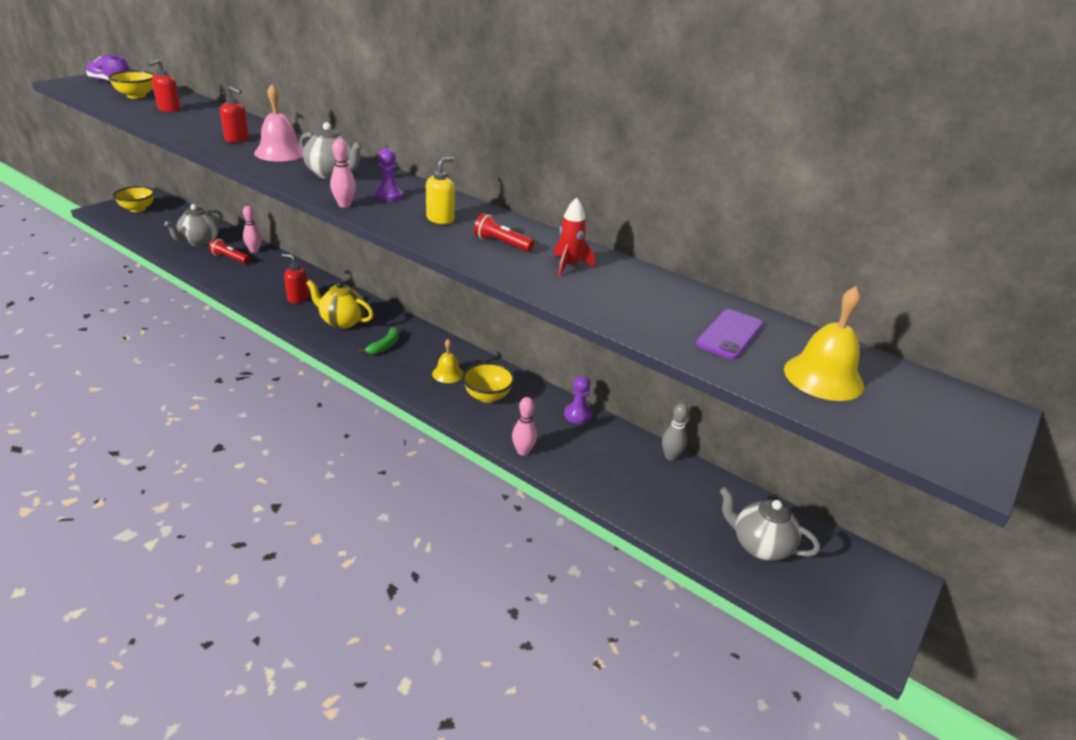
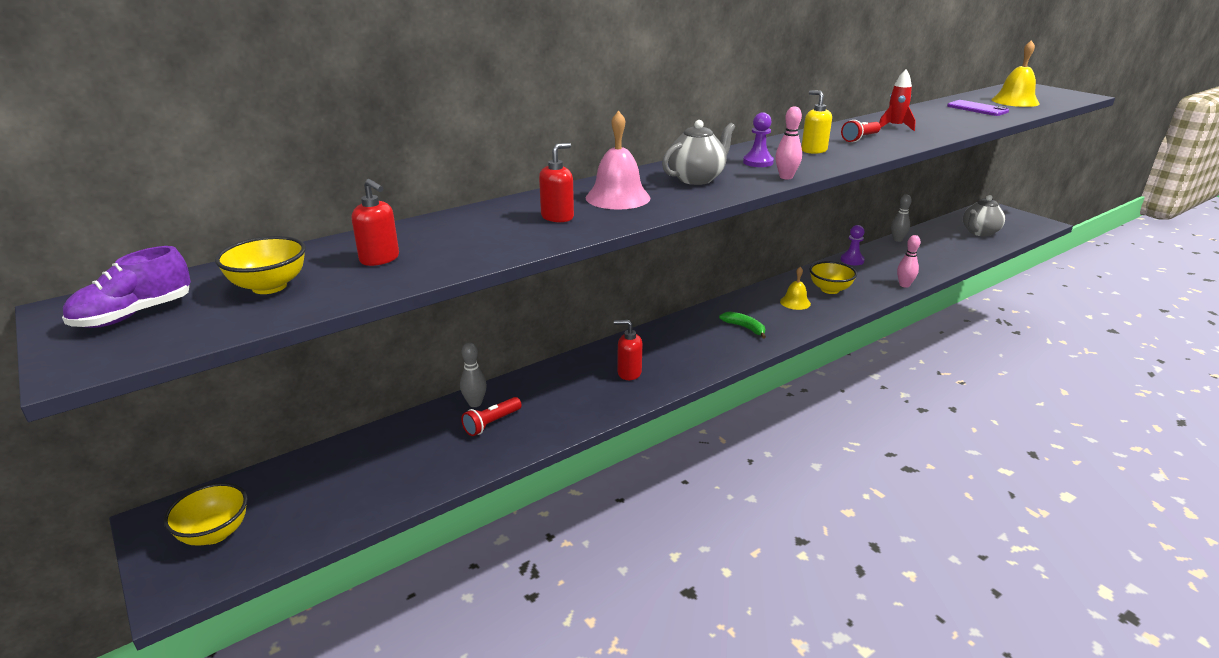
camera: 70 degrees left, 5 degrees down
grey teapot [164,204,223,246] -> none
pink bowling pin [243,206,262,253] -> grey bowling pin [460,342,487,407]
red soap dispenser [281,253,309,303] -> red soap dispenser turned 60 degrees clockwise [614,320,642,380]
yellow teapot [306,280,374,329] -> none

